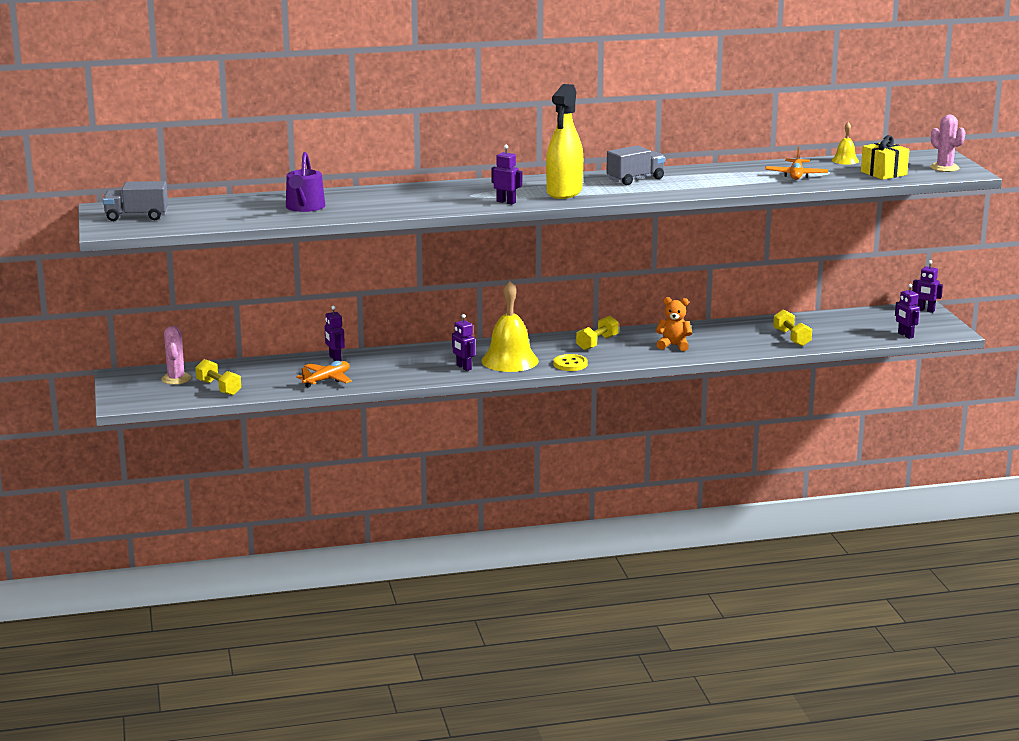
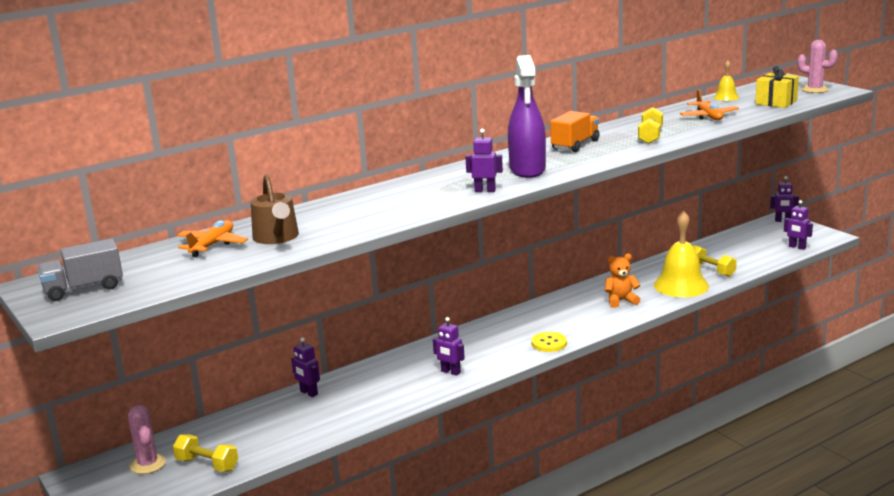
camera: 20 degrees left, 0 degrees up
purple watering can [286,152,325,212] -> brown watering can [251,174,299,244]
orange plane [296,361,352,388] -> orange plane moved to [178,220,248,257]
yellow bell [481,281,539,372] -> yellow bell moved to [654,210,709,297]
yellow spray bottle [546,84,583,199] -> purple spray bottle [508,55,546,178]
yellow dumbbell [576,315,619,351] -> yellow dumbbell moved to [638,107,663,144]
grey truck [606,145,665,185] -> orange truck [550,111,600,152]

